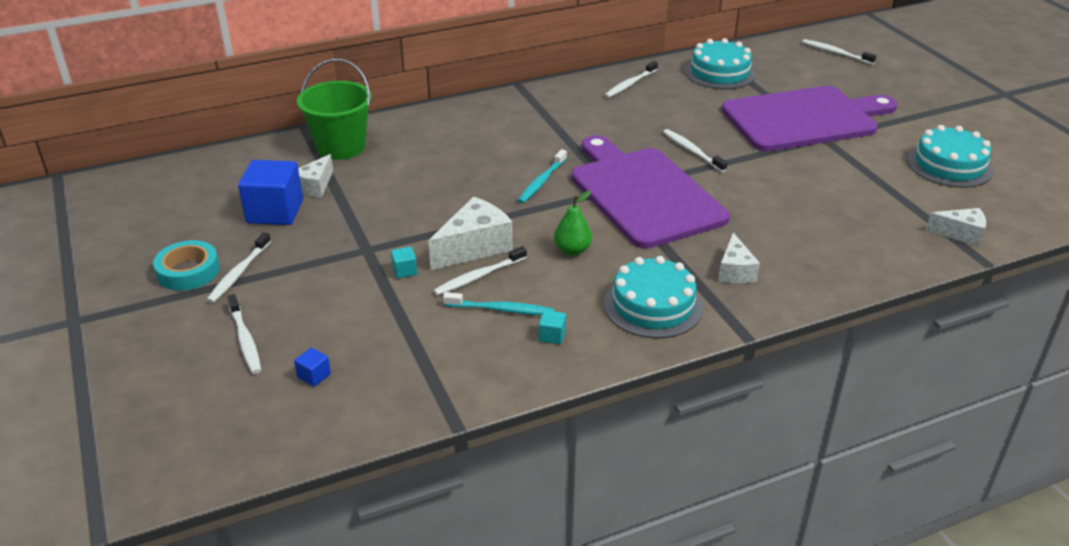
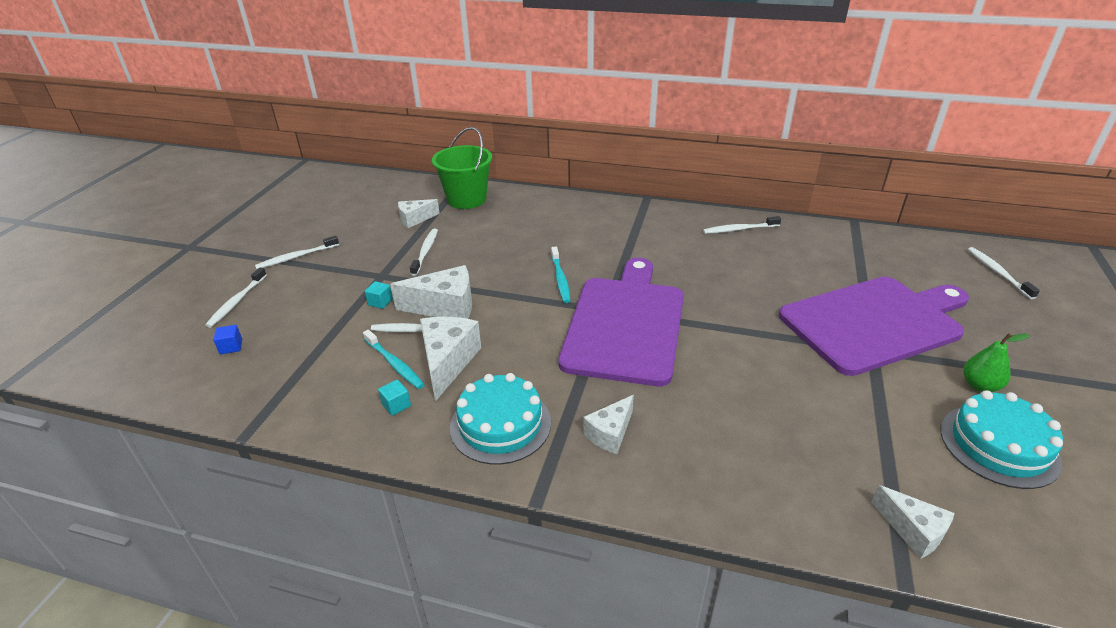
camera: 40 degrees right, 0 degrees up
turquoise tape [153,240,220,291] -> none
blue cube [238,160,303,225] -> none
turquoise toothbrush [518,149,567,203] -> turquoise toothbrush turned 75 degrees counterclockwise [551,247,571,303]
green pear [554,191,592,256] -> green pear moved to [963,333,1030,392]
white toothbrush [663,129,727,172] -> white toothbrush moved to [410,228,438,276]
turquoise cake [685,38,756,89] -> none
purple cutting board [722,86,897,151] -> purple cutting board turned 45 degrees counterclockwise [779,276,969,376]
none -> white cheese [420,317,481,402]

